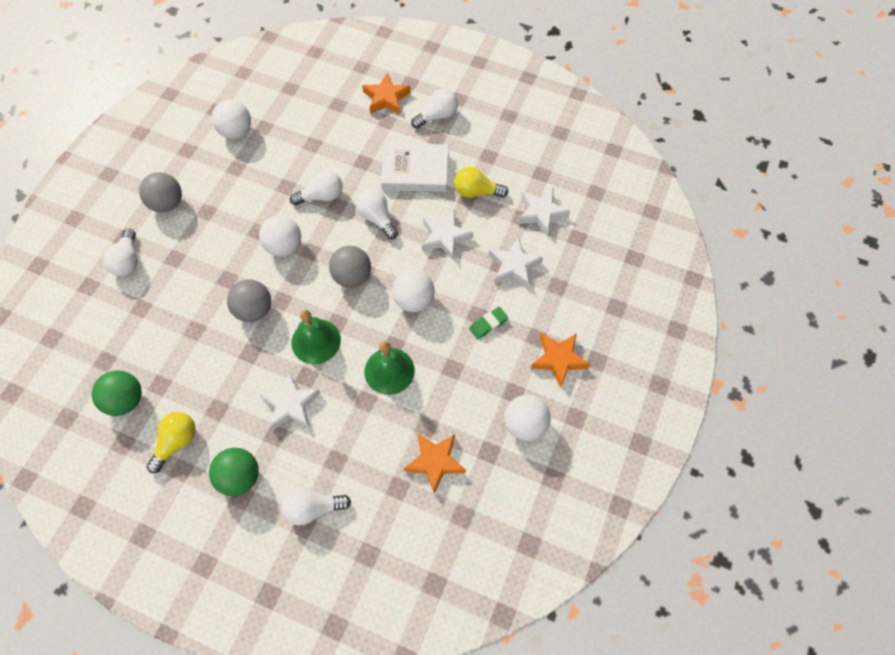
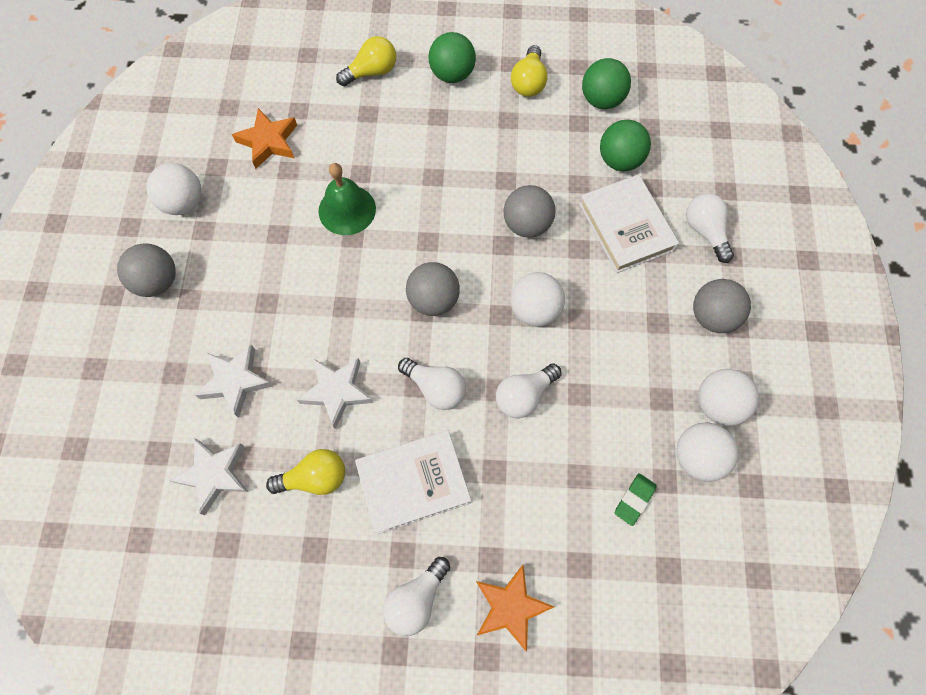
camera: 160 degrees right, 5 degrees up
white star [259,372,321,431] -> none
white light bulb [282,487,351,525] -> yellow light bulb [336,36,396,86]
green bell [291,310,341,364] -> none
white ball [392,270,435,312] -> white ball moved to [698,369,759,426]
green eraser [469,307,508,339] -> green eraser moved to [615,473,656,526]
orange star [531,333,590,388] -> grey ball [117,243,176,297]
none -> white book [579,174,679,273]
none -> green ball [600,120,651,171]

